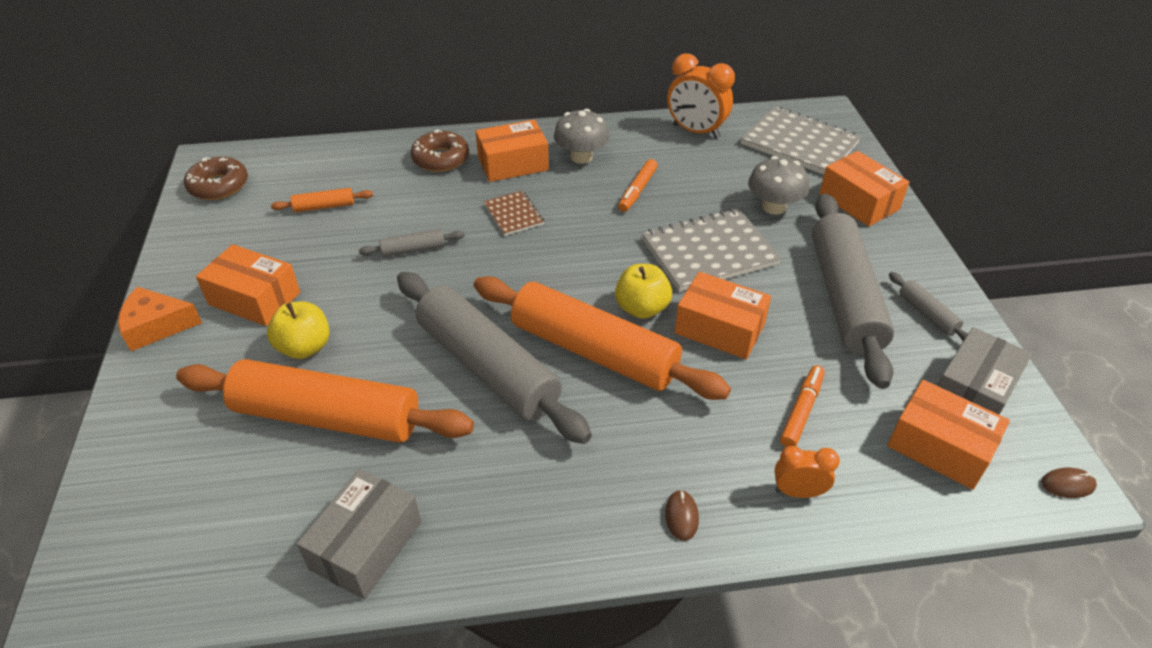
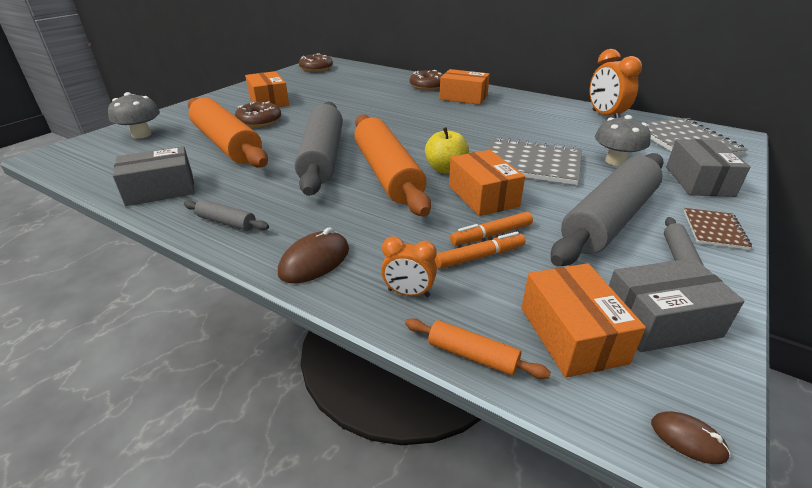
camera: 40 degrees right, 10 degrees down
orange cheese [118,287,202,351] -> none
yellow apple [267,301,329,359] -> brown donut [235,101,281,127]
orange rolling pin [271,188,373,212] -> orange rolling pin moved to [405,318,551,379]
grey rolling pin [359,229,465,257] -> grey rolling pin moved to [184,200,269,231]
brown notebook [483,191,544,236] -> brown notebook moved to [684,208,752,250]
grey mushroom [554,109,610,164] -> grey mushroom moved to [108,92,160,139]
orange marker [618,159,658,212] -> orange marker moved to [450,212,533,245]
brown mouse [665,490,699,541] -> brown mouse [278,227,349,283], size x1.76
orange clock [774,446,840,498] -> orange clock turned 150 degrees clockwise [381,236,437,297]
orange box [819,151,909,227] -> grey box [666,139,750,197]

